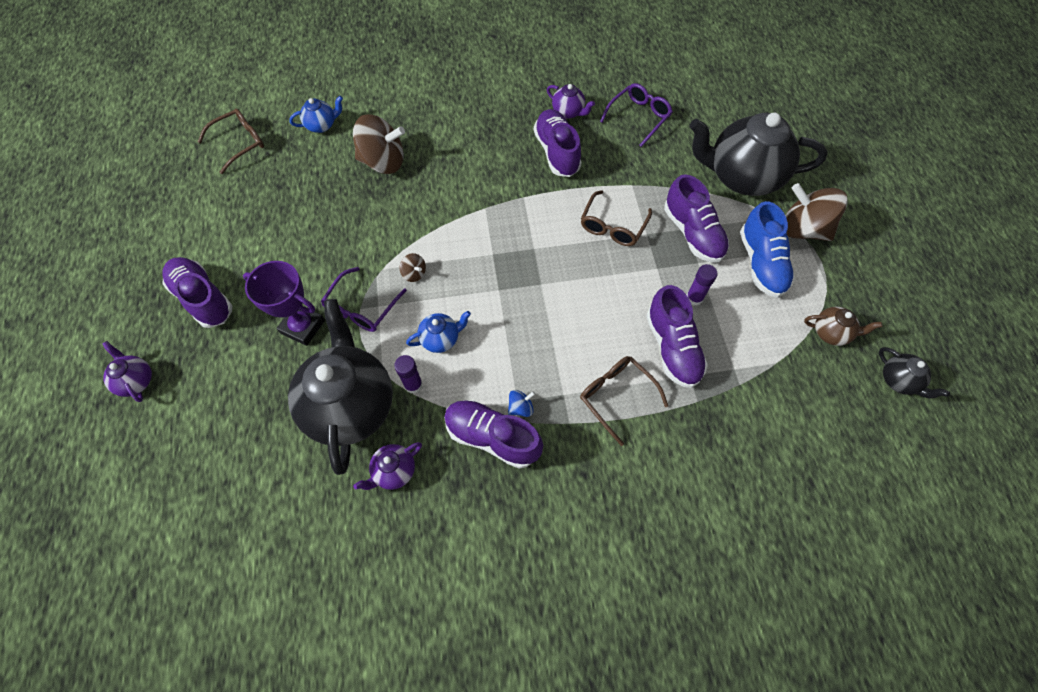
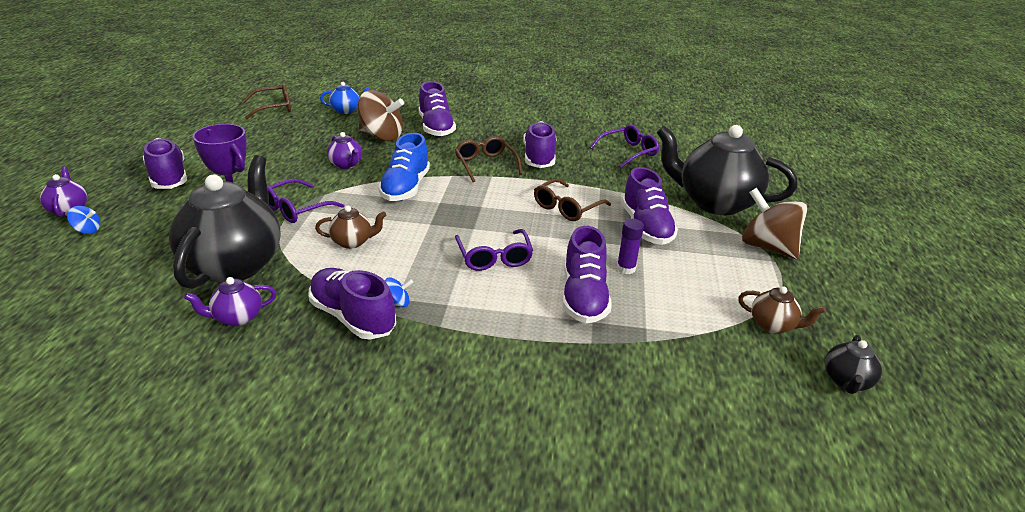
camera: 15 degrees right, 30 degrees down
purple glue stick [394,355,423,394] -> none
brown spinning top [400,253,426,282] -> none
blue teapot [406,311,471,353] -> brown teapot [315,206,386,249]
purple teapot [547,84,595,119] -> purple teapot moved to [327,132,362,169]
brown glasses [580,356,668,446] -> brown glasses moved to [455,136,522,182]
blue shoe [740,201,795,298] -> blue shoe moved to [378,133,430,201]
black teapot [879,347,950,398] -> black teapot turned 45 degrees clockwise [825,335,882,394]
none -> blue spinning top [67,206,100,234]
none -> purple shoe [419,81,456,137]
none -> purple glasses [455,229,533,271]

